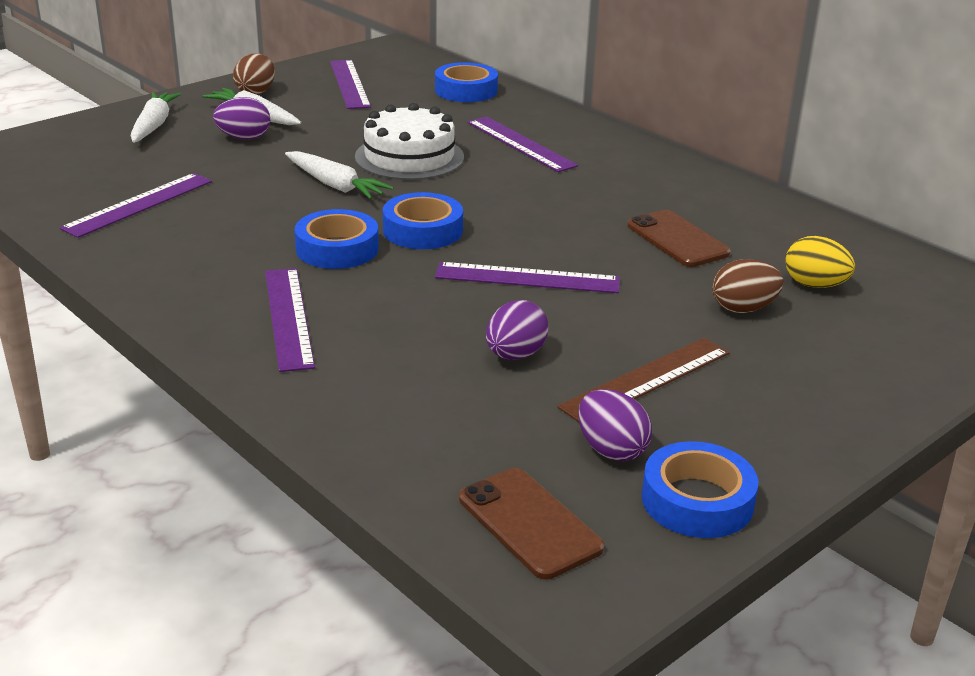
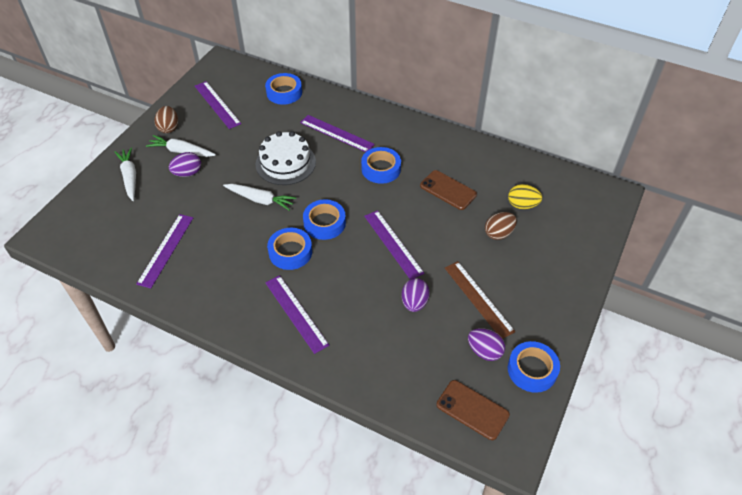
camera: 20 degrees left, 20 degrees up
purple ruler [435,262,620,293] -> purple ruler turned 75 degrees clockwise [364,210,424,279]
brown ruler [557,338,730,422] -> brown ruler turned 60 degrees counterclockwise [445,261,515,339]
none -> blue tape [361,147,401,184]

